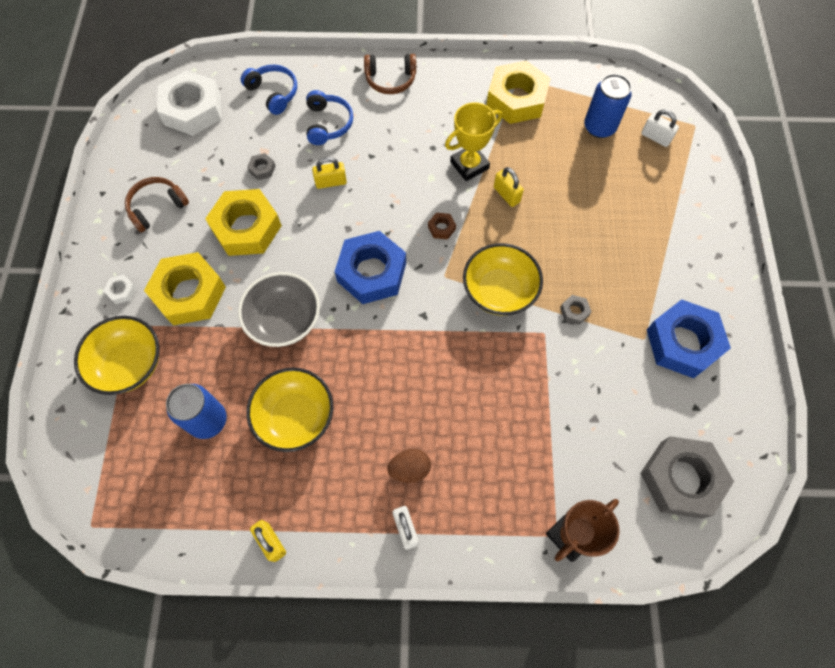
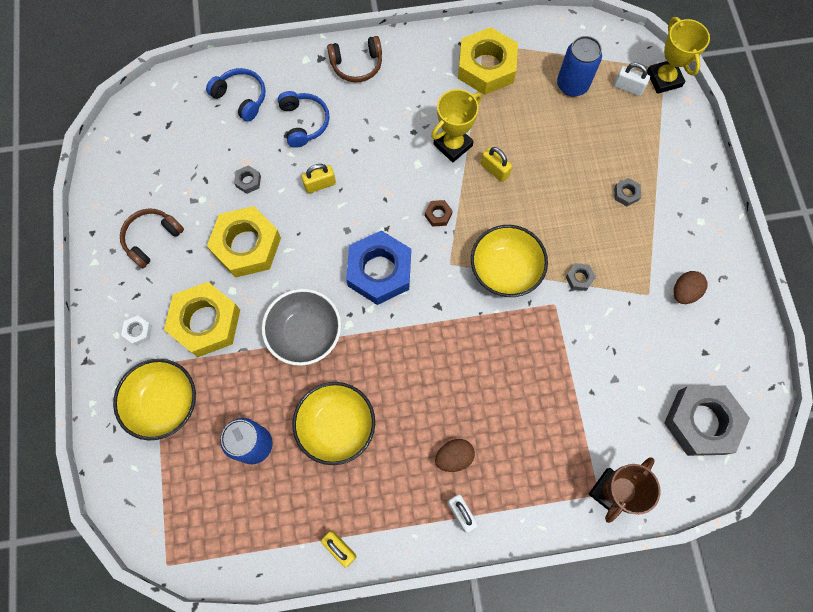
camera: 10 degrees left, 5 degrees up
white nut [157,70,221,136] -> none
blue nut [647,299,731,378] -> brown egg [674,271,707,304]
none -> grey nut [614,178,641,206]
none -> yellow trophy [647,17,710,94]

